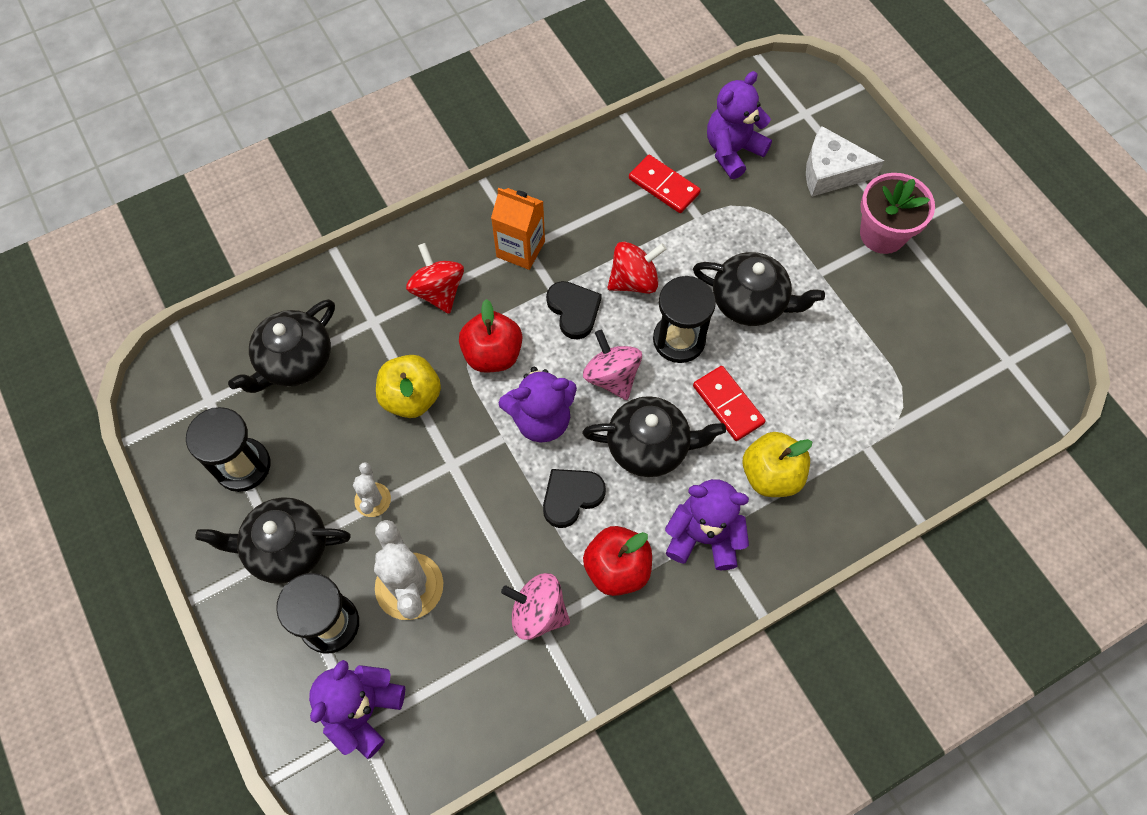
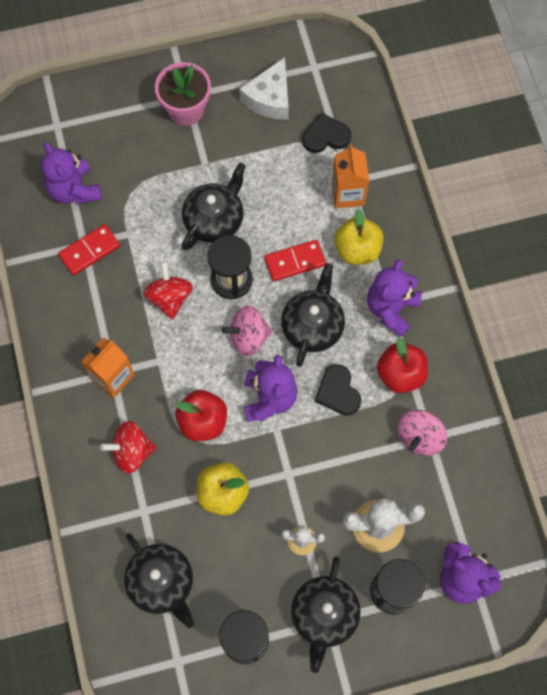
camera: 75 degrees left, 5 degrees up
black heart [546,281,602,340] -> black heart moved to [303,112,351,153]
white cheese [806,126,884,197] -> white cheese moved to [239,57,289,120]
none -> orange carton [332,145,369,208]

